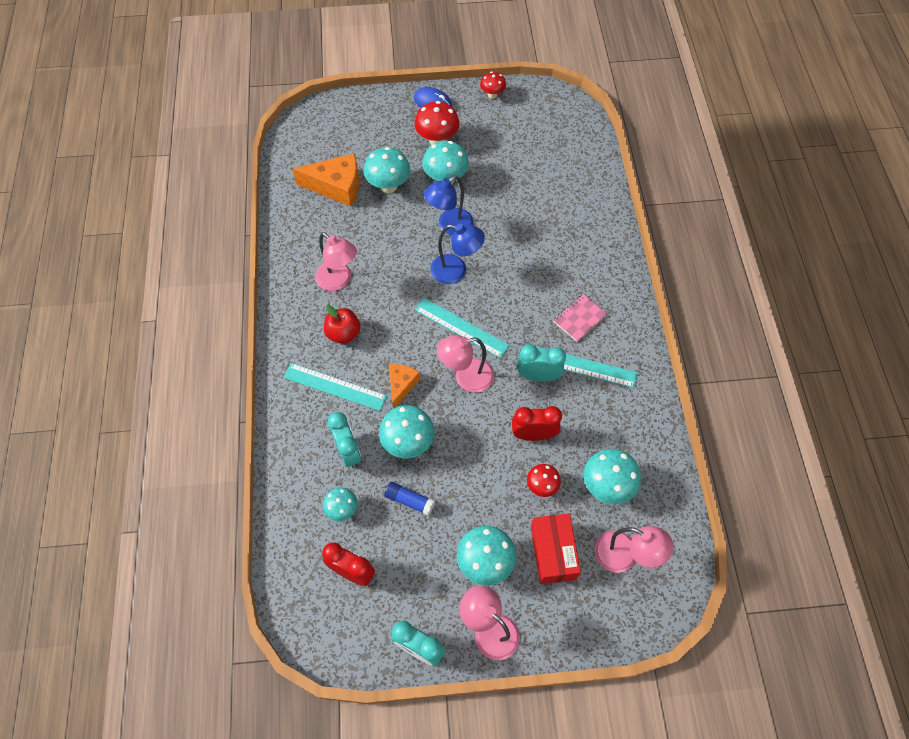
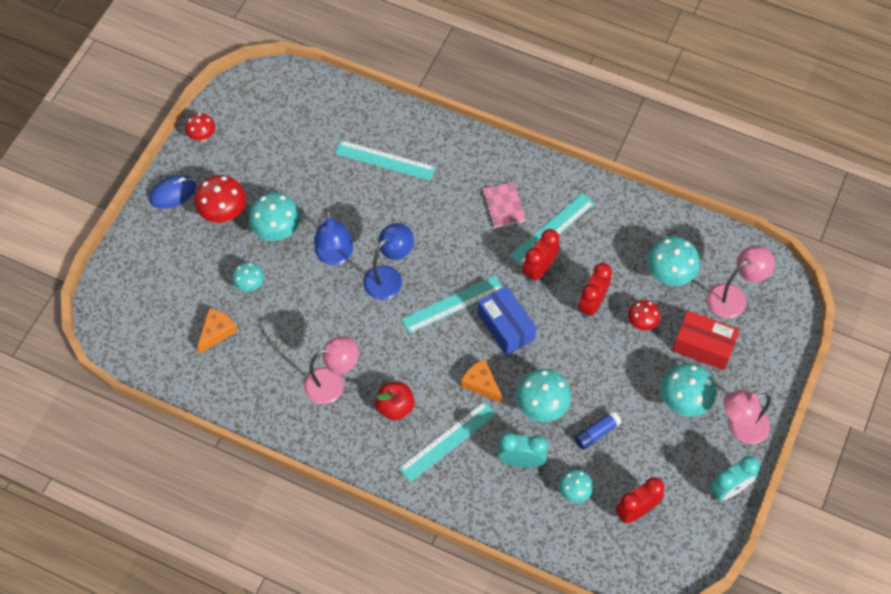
camera: 60 degrees left, 0 degrees up
orange cheese [293,153,359,207] -> orange cheese [197,308,238,353], size x0.59
turquoise mushroom [364,147,410,193] -> turquoise mushroom [232,262,264,292], size x0.61
pink lamp [437,335,494,393] -> blue box [478,286,536,356]
turquoise clock [517,344,566,382] -> red clock [522,229,560,282]
none -> turquoise ruler [335,140,436,181]

